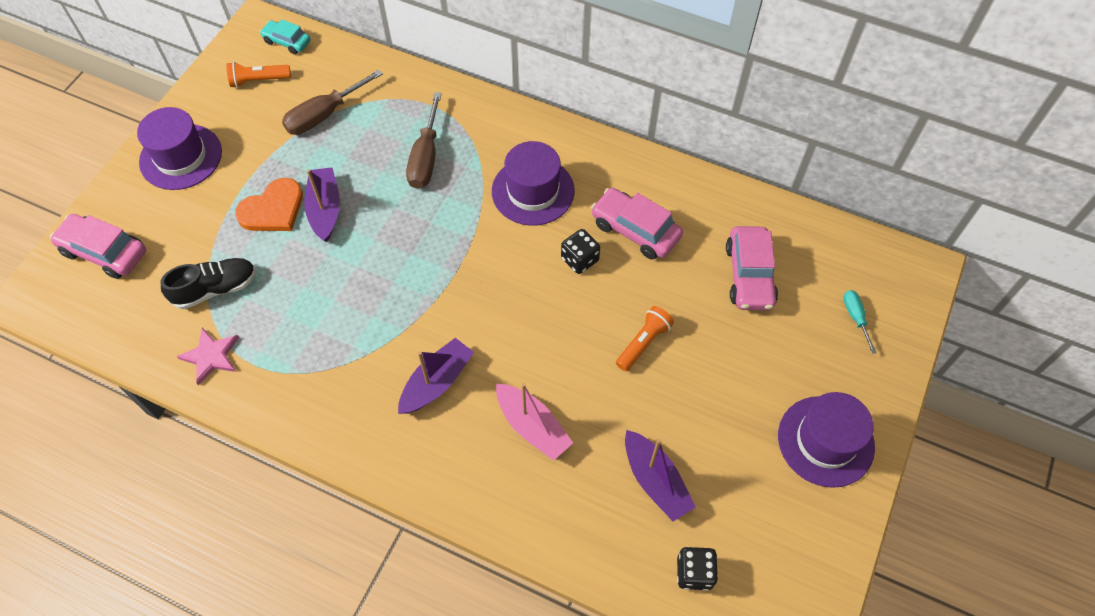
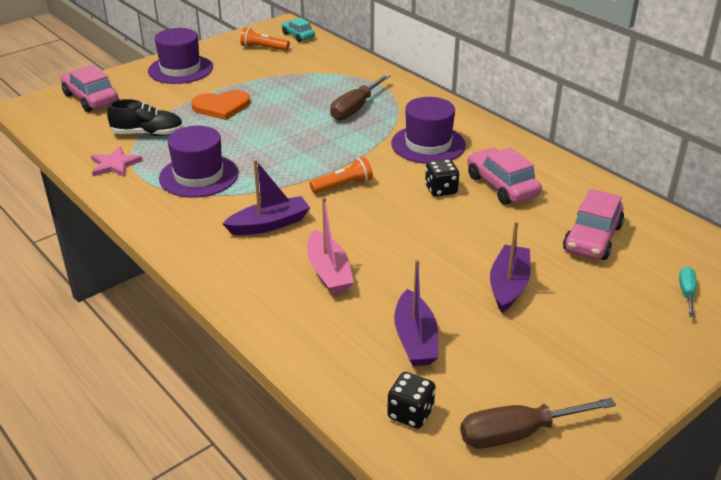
camera: 25 degrees right, 25 degrees down
brown screwdriver [282,69,383,135] -> brown screwdriver moved to [460,398,616,448]
purple boat [304,167,340,242] -> purple boat moved to [490,221,531,313]
orange flashlight [616,306,674,371] -> orange flashlight moved to [310,157,373,194]
purple hat [778,392,875,488] -> purple hat moved to [159,126,238,198]

